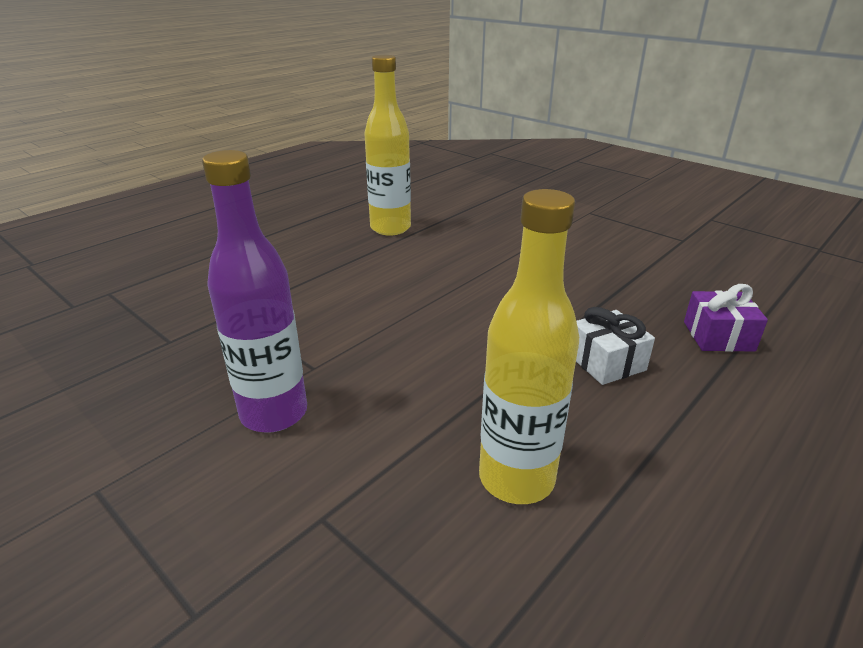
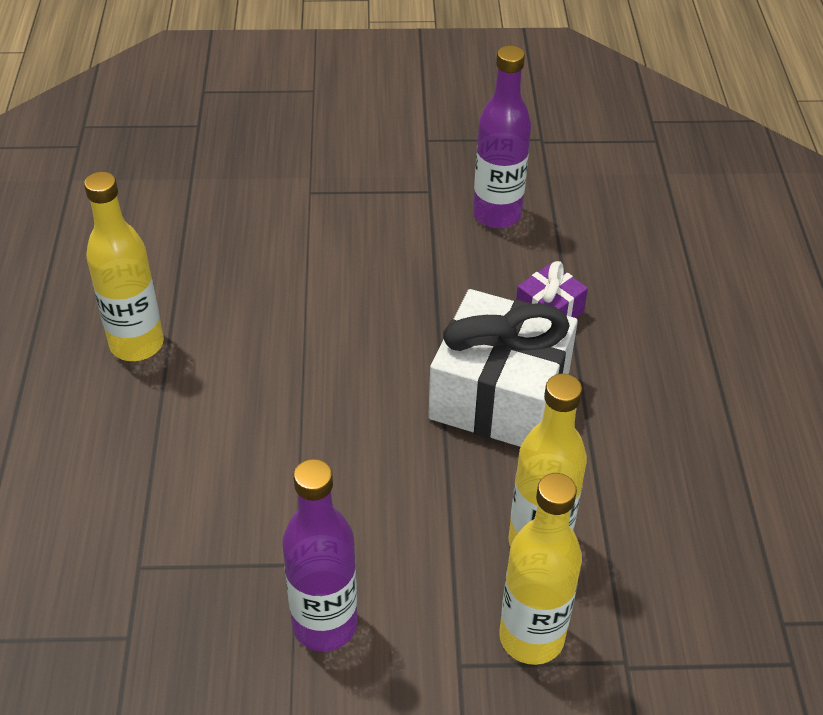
camera: 45 degrees left, 15 degrees up
white gift [576,307,655,385] -> white gift [428,289,578,447], size x2.14
none -> purple bottle [473,46,531,228]
none -> yellow bottle [499,473,582,665]

